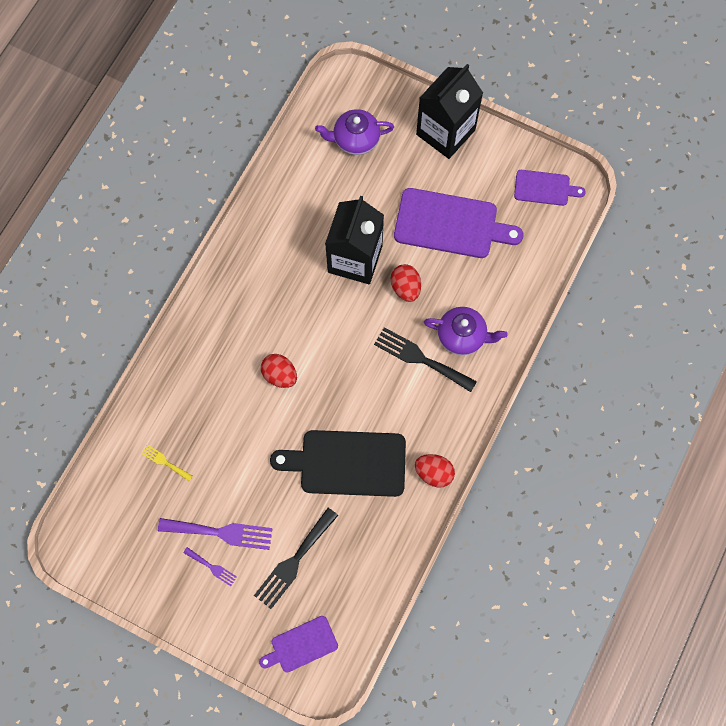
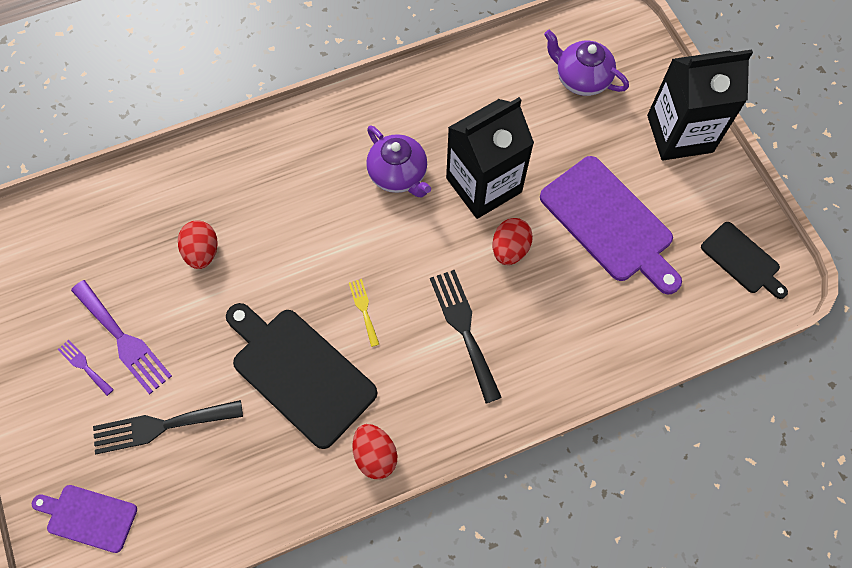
camera: 40 degrees right, 5 degrees down
yellow fork [141,444,193,481] -> yellow fork moved to [349,279,379,347]
purple fork [183,547,237,586] -> purple fork turned 150 degrees clockwise [57,340,114,396]
red egg [261,354,297,388] -> red egg moved to [178,220,218,269]
purple teapot [424,307,508,355] -> purple teapot moved to [366,126,431,197]
purple cutting board [514,170,586,206] -> black cutting board [701,222,788,299]

